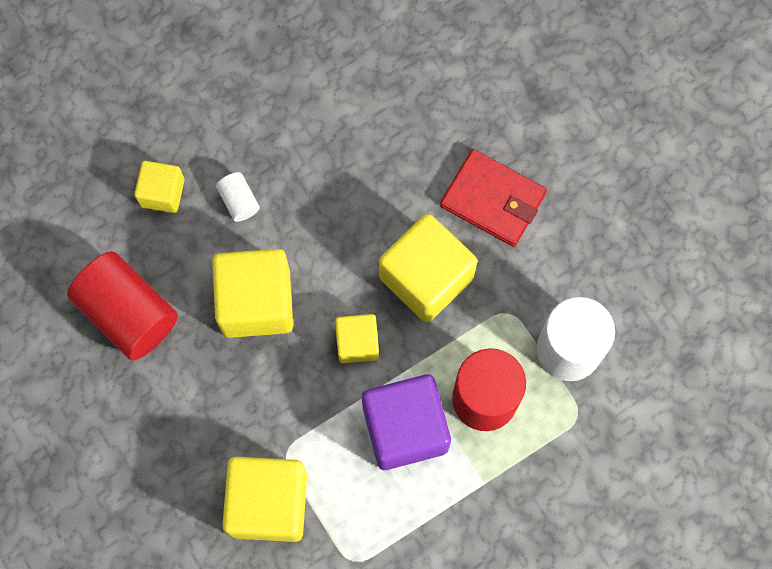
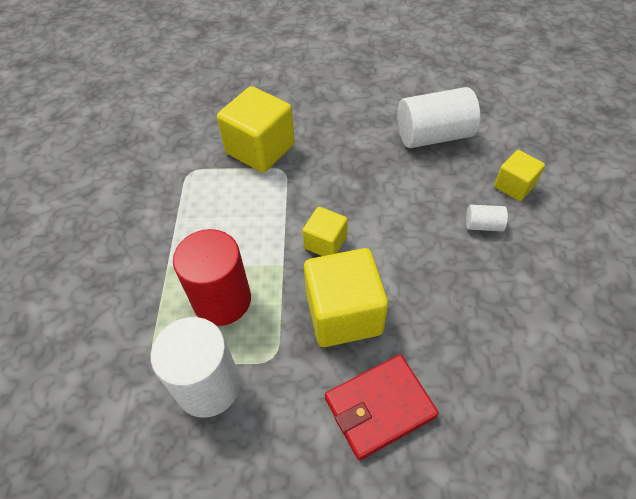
camera: 125 degrees right, 20 degrees down
red cylinder [67,251,178,361] -> white cylinder [397,87,480,148]
yellow cube [212,249,293,338] -> none
purple cube [362,374,451,470] -> none

